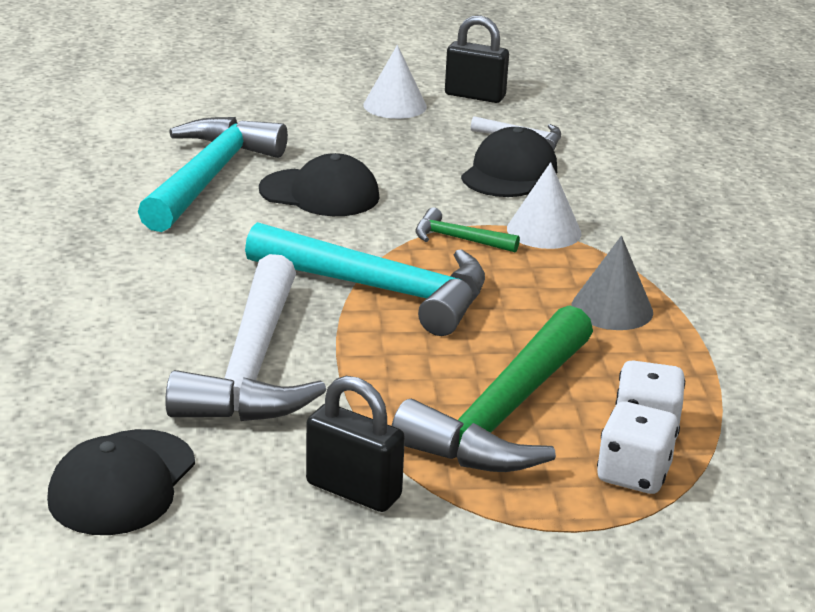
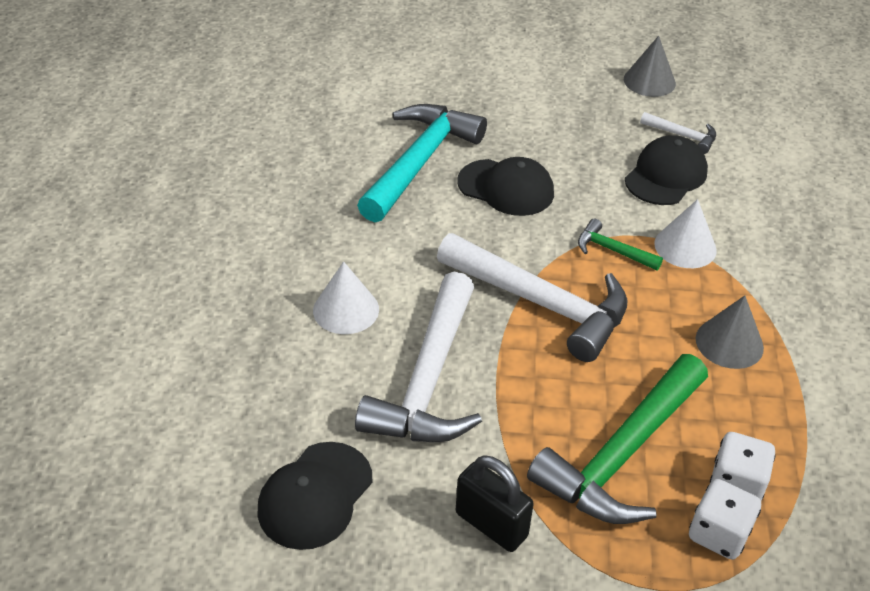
camera: 10 degrees right, 15 degrees up
turquoise hammer [245,222,485,336] -> white hammer [437,233,628,362]
white cone [363,45,427,119] -> white cone moved to [313,261,379,334]
black padlock [445,15,509,103] -> grey cone [624,36,676,97]

